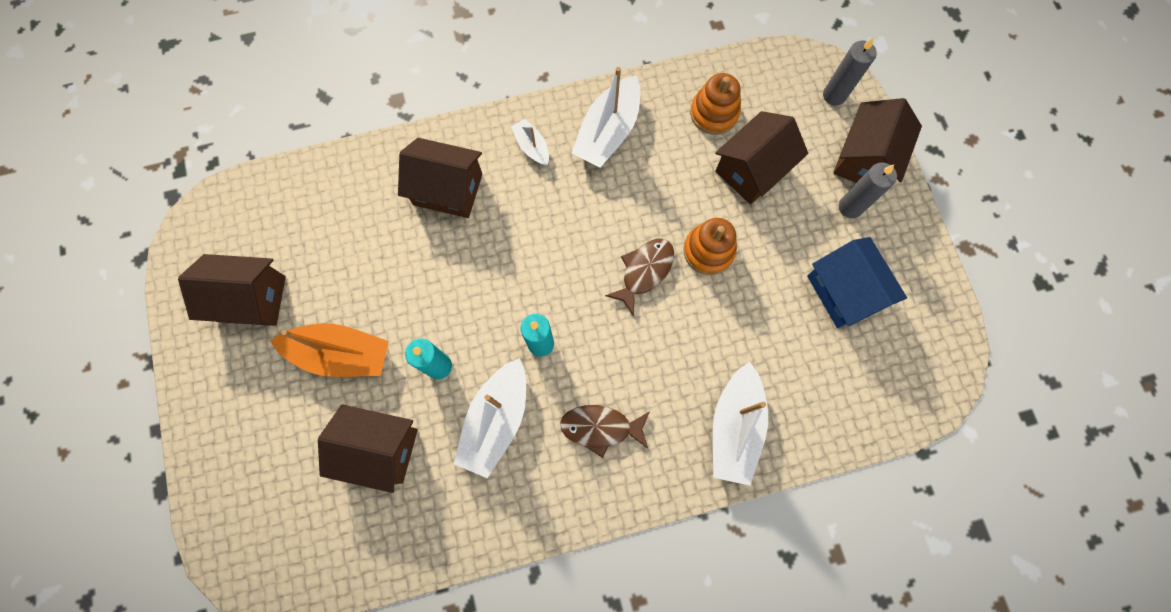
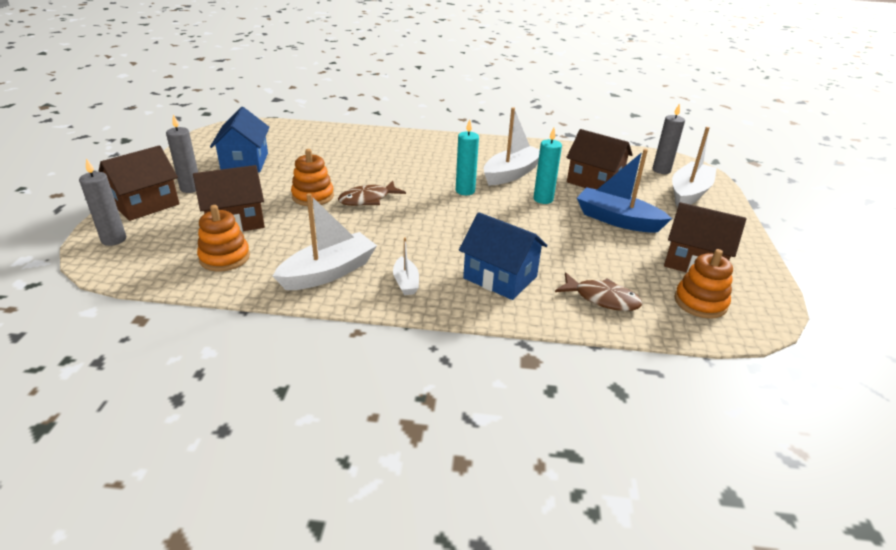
camera: 160 degrees left, 40 degrees down
orange boat [270,323,389,377] -> blue boat [577,149,672,233]
brown house [398,138,482,218] -> blue house [459,212,548,300]
brown fish [560,405,650,458] -> brown fish moved to [555,272,642,311]
white boat [713,362,768,485] -> white boat moved to [672,127,717,207]
none -> grey candle [653,103,685,174]
none -> orange stacking toy [675,249,733,319]

